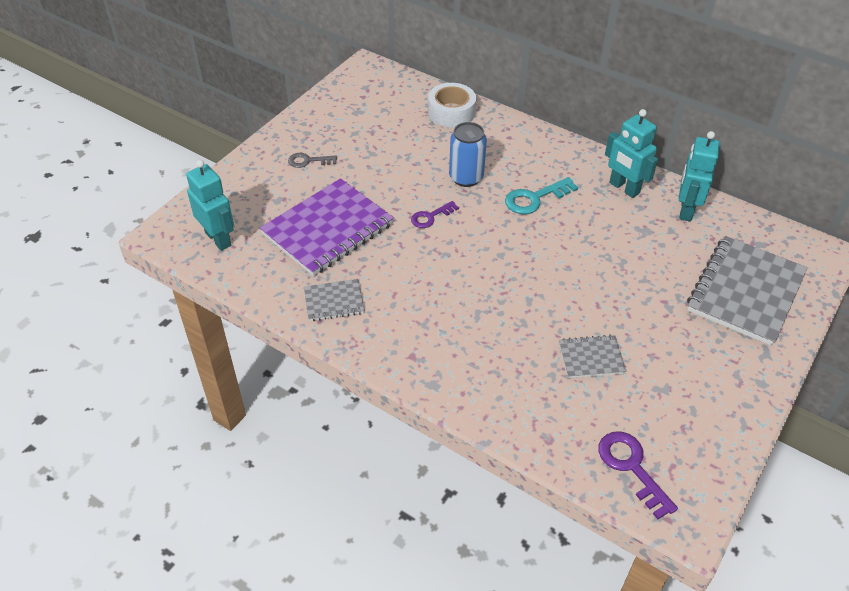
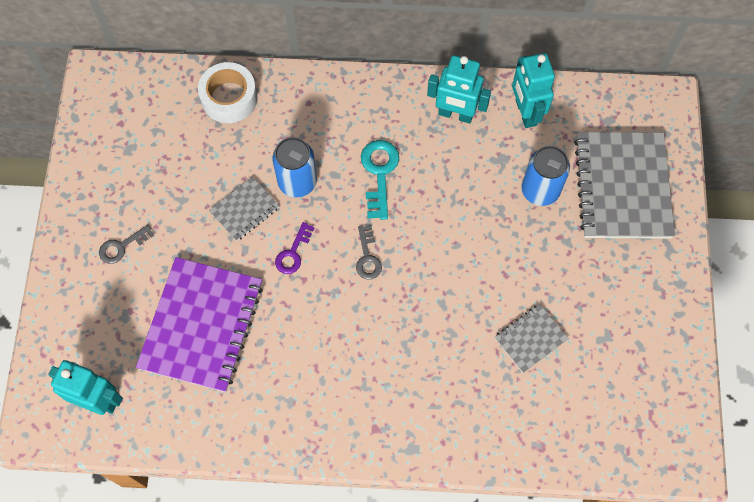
camera: 30 degrees left, 20 degrees up
grey notebook [304,279,365,321] -> grey notebook moved to [209,177,279,241]
turquoise key [505,177,578,214] -> turquoise key turned 150 degrees clockwise [361,140,399,220]
purple key [598,431,678,519] -> none
none -> grey key [356,225,382,280]
none -> blue can [521,146,570,206]

